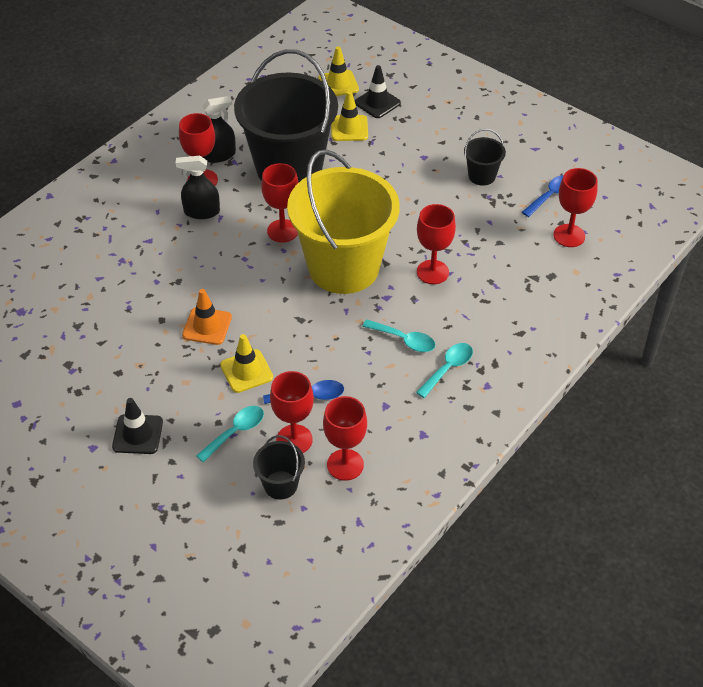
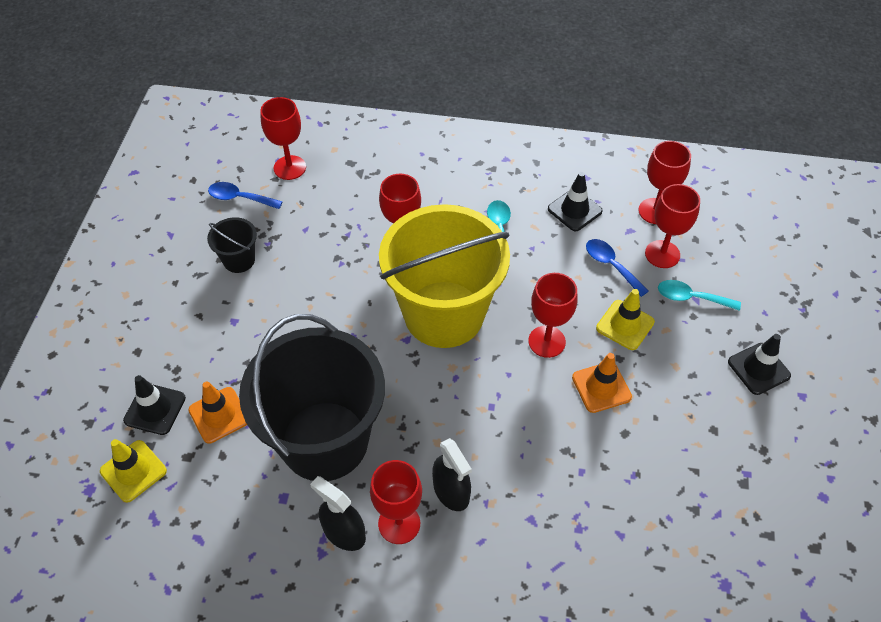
camera: 120 degrees left, 5 degrees up
black bucket [253,435,305,500] -> none
red goblet [261,163,299,242] -> red goblet moved to [528,273,577,358]
yellow traffic cone [331,91,368,141] -> orange traffic cone [188,381,247,444]
turquoise spoon [416,343,473,398] -> none
none -> black traffic cone [548,172,603,231]

